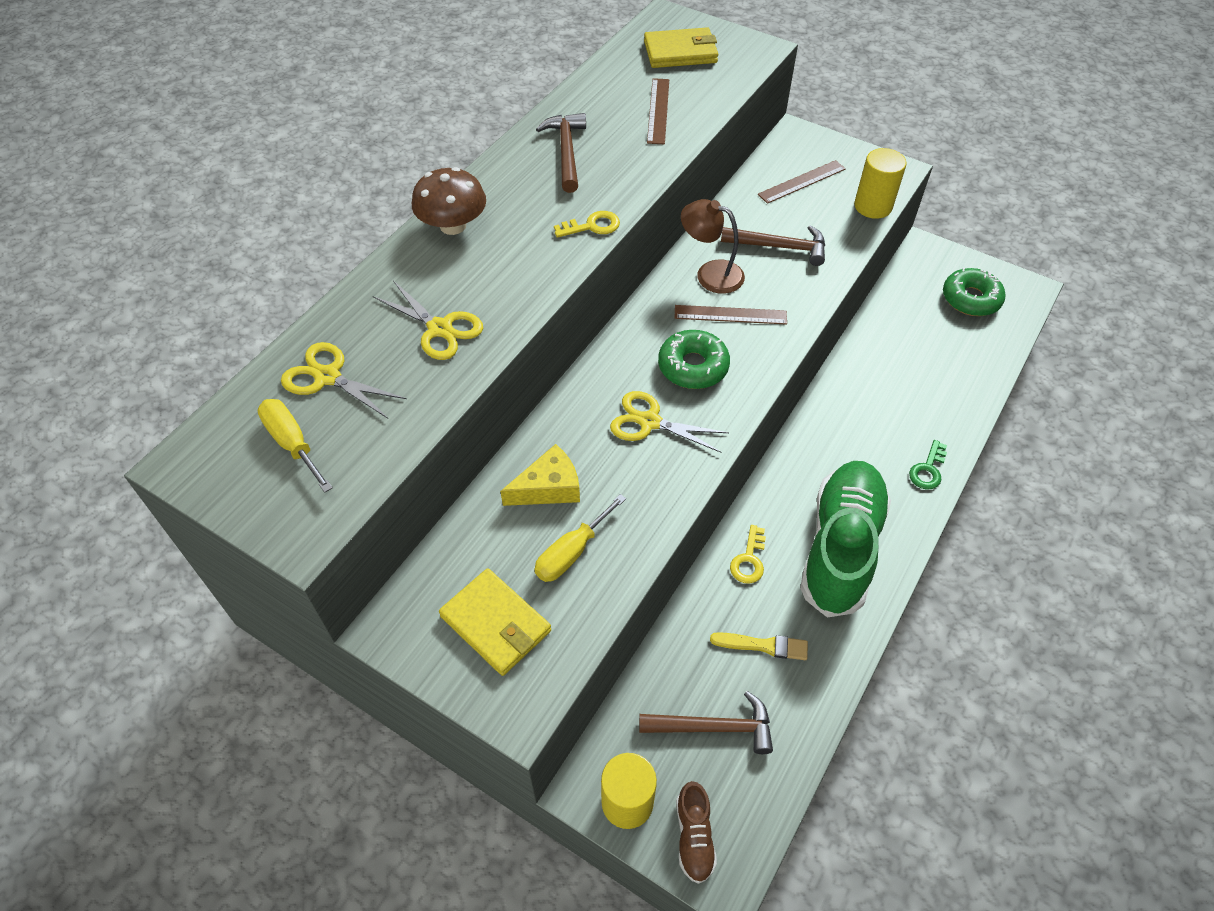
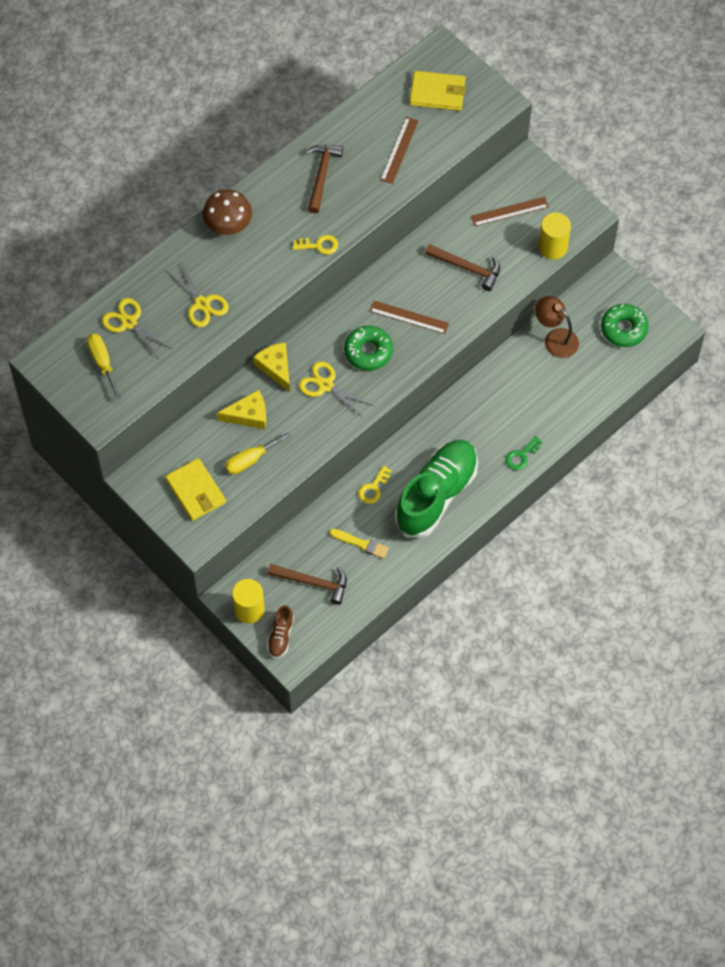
camera: 15 degrees right, 10 degrees up
brown lamp [681,199,745,294] -> brown lamp moved to [535,296,579,358]
none -> yellow cheese [253,342,290,392]

